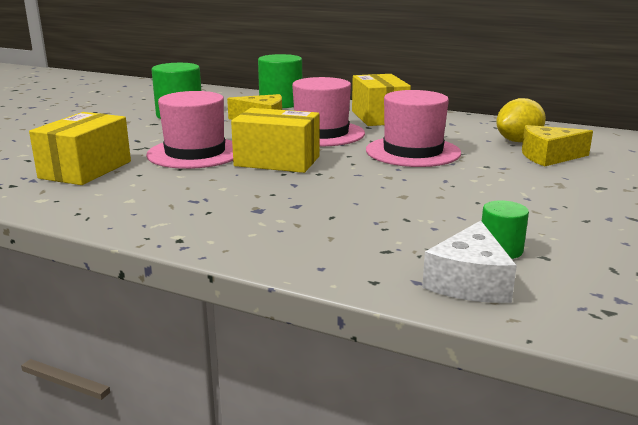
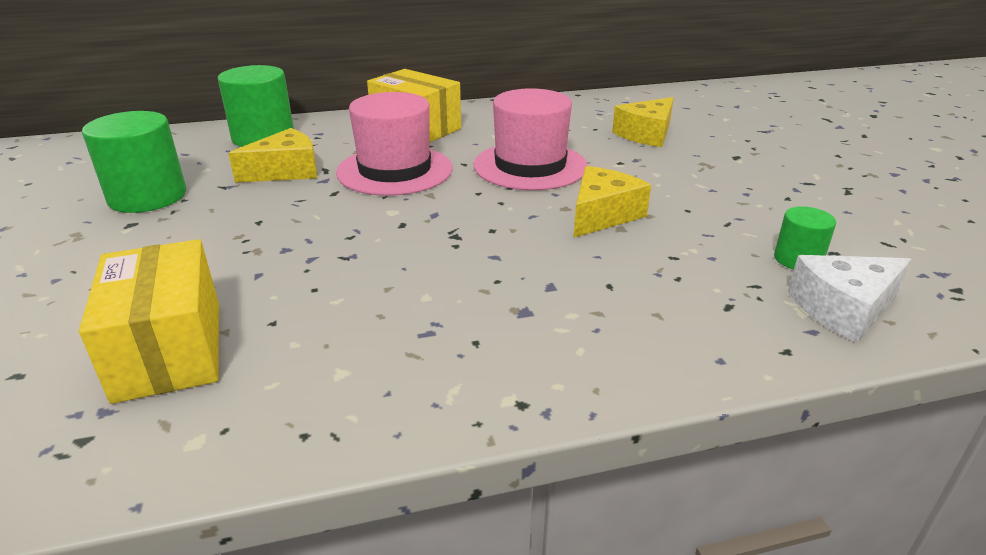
camera: 40 degrees left, 10 degrees up
pink hat [146,91,233,169] -> none
yellow box [231,108,319,173] -> none
white cheese [422,221,517,303] -> white cheese turned 90 degrees clockwise [788,255,912,343]
yellow lemon [496,98,546,142] -> none
none -> yellow cheese [573,166,651,238]

